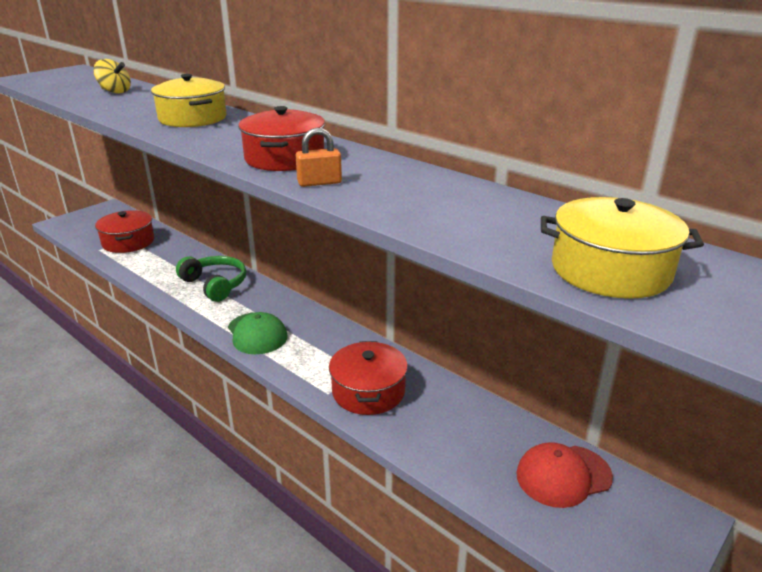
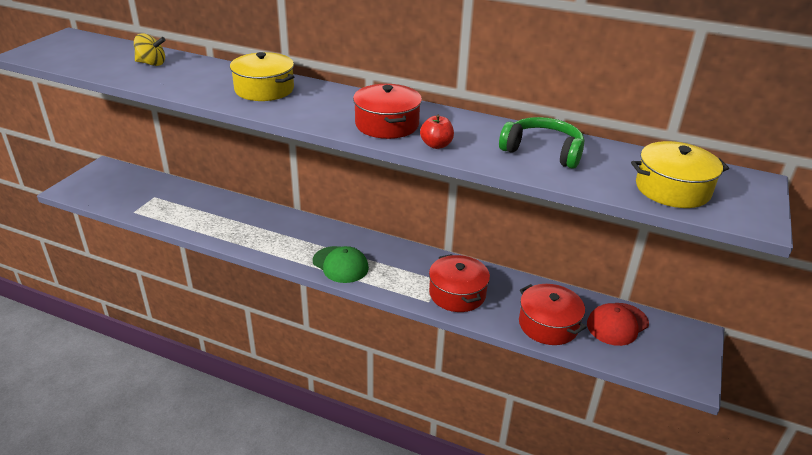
camera: 20 degrees left, 5 degrees up
red pot [95,210,154,253] -> red pot moved to [519,284,587,345]
green headphones [176,256,246,302] -> green headphones moved to [499,117,584,169]
orange padlock [295,128,342,187] -> red apple [420,115,454,149]

